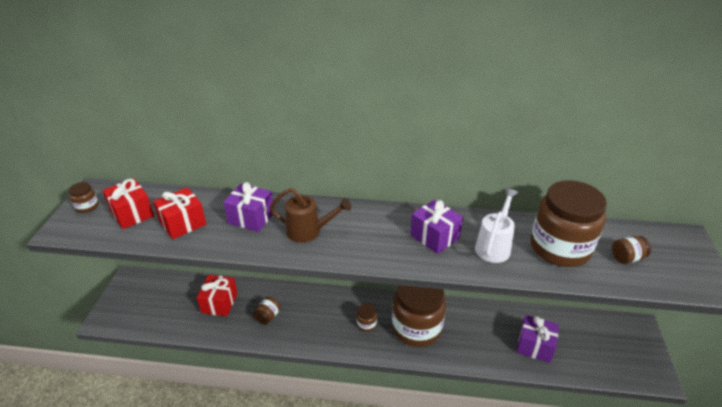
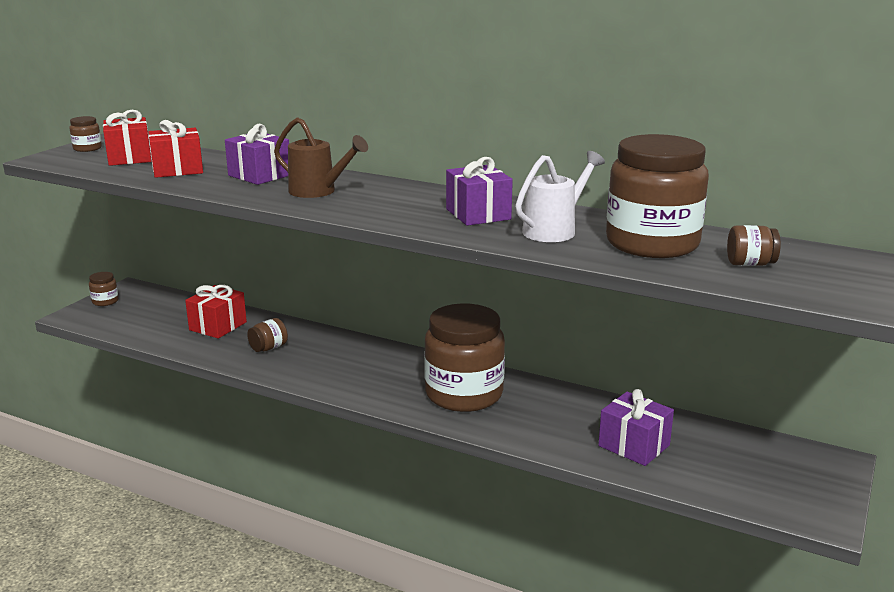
camera: 20 degrees right, 15 degrees down
brown jar [357,303,377,332] -> brown jar moved to [89,272,119,306]

